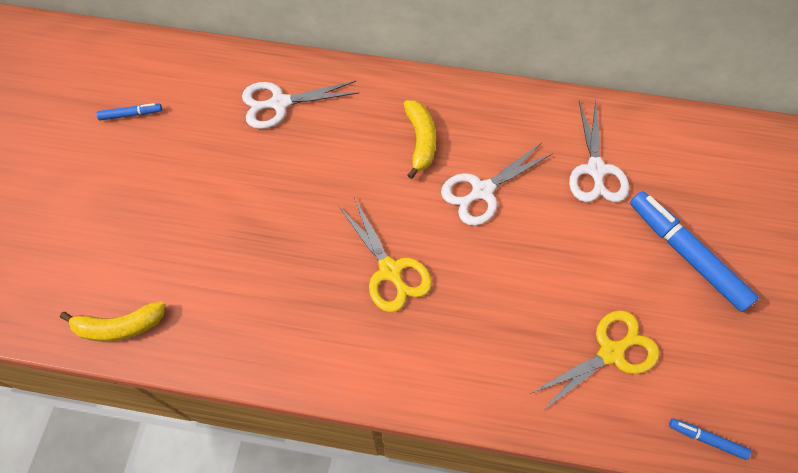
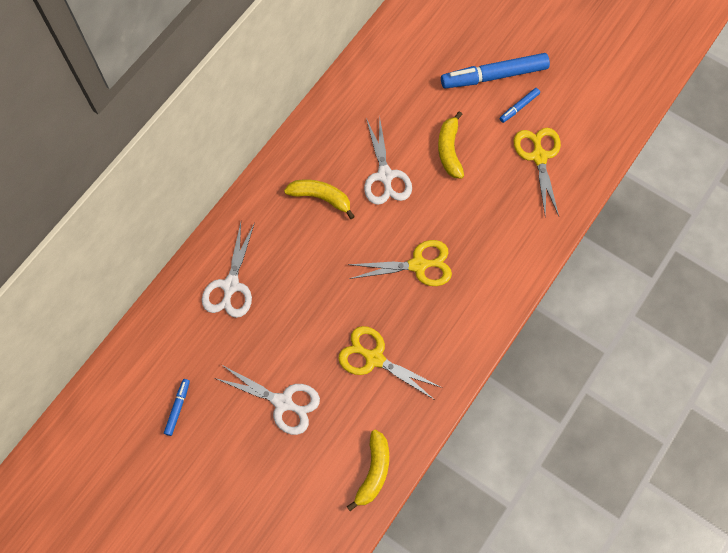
camera: 65 degrees left, 5 degrees up
white scissors [569,100,629,202] -> white scissors moved to [215,365,320,435]
blue marker [669,418,751,460] -> blue marker moved to [500,88,540,123]
none -> yellow scissors [338,326,442,400]
none -> yellow banana [438,111,464,179]

